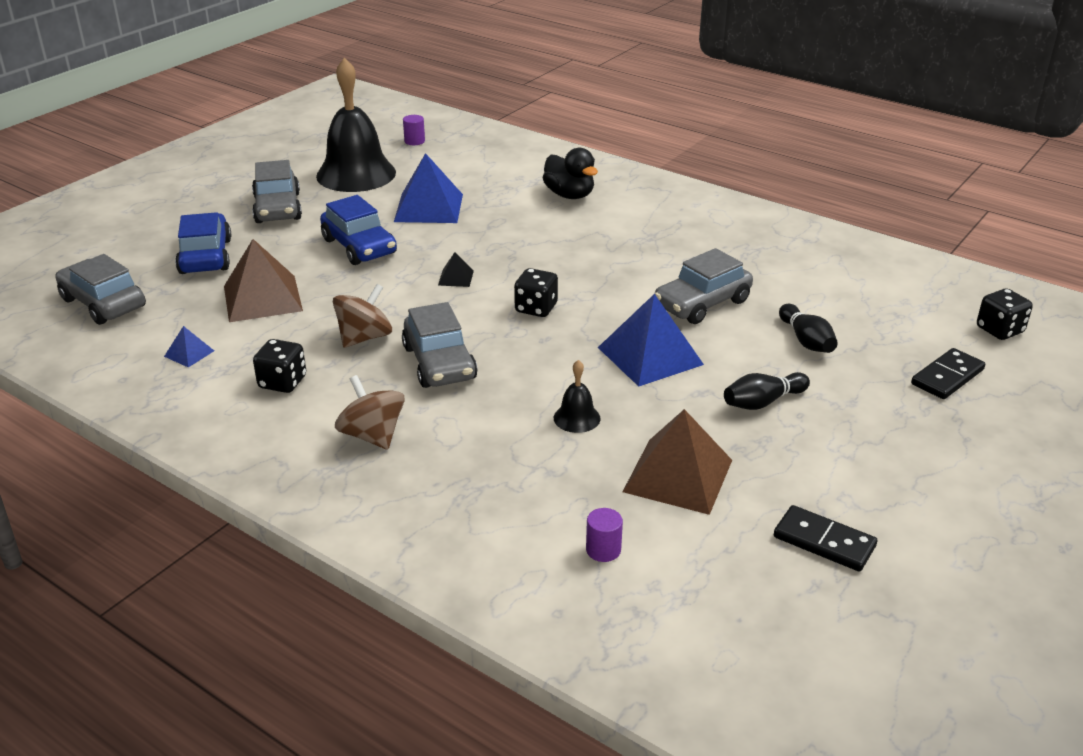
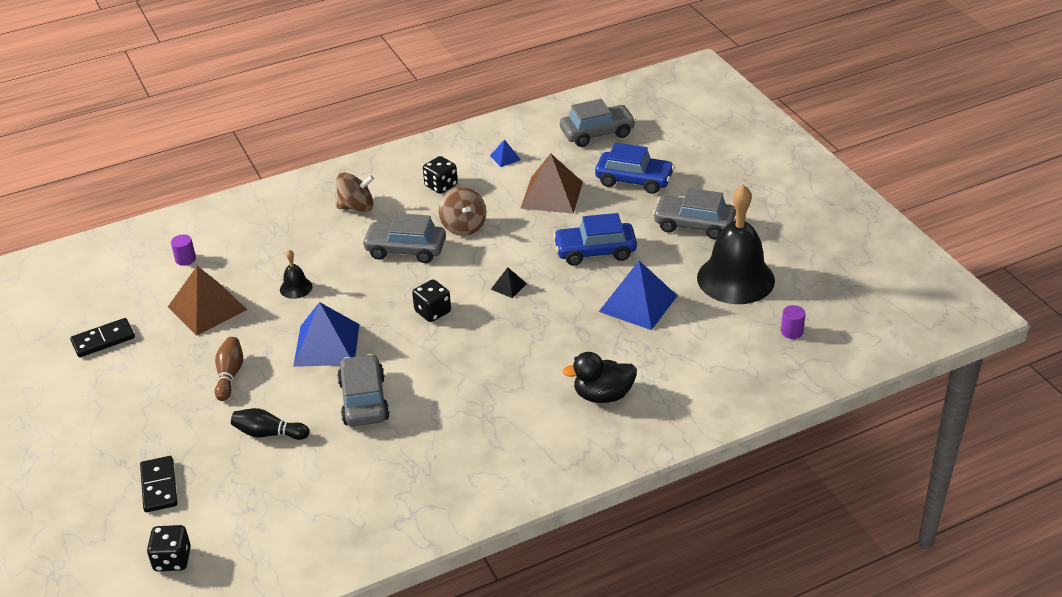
camera: 120 degrees right, 5 degrees up
black bowling pin [724,372,810,410] -> brown bowling pin [215,337,243,401]

